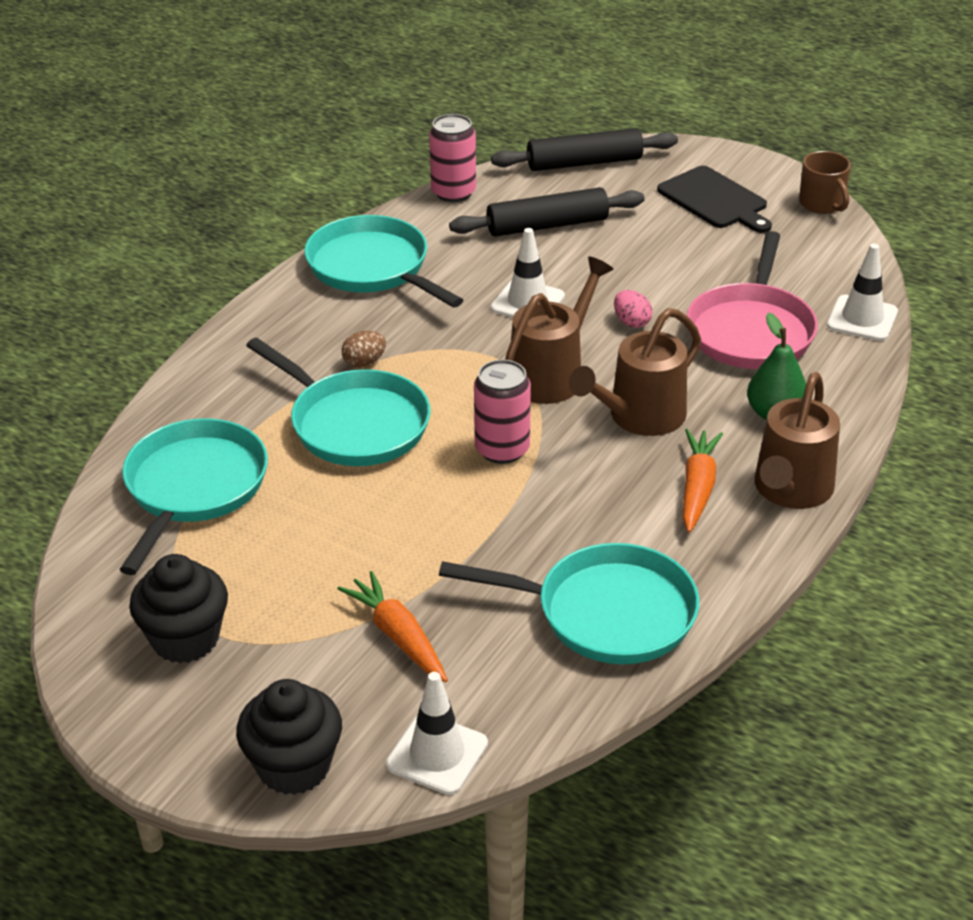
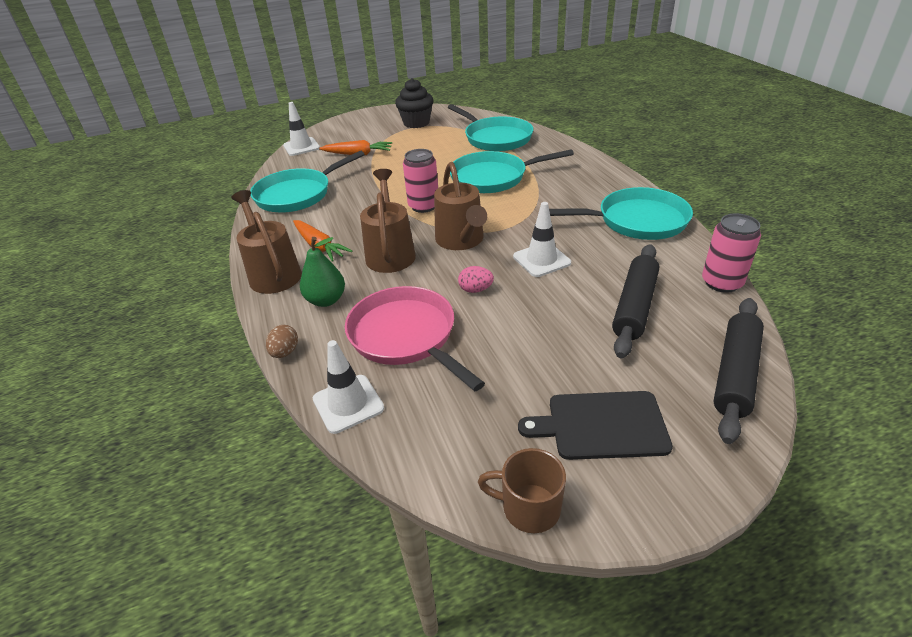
camera: 130 degrees right, 0 degrees up
black cupcake [236,679,342,795] -> none
brown egg [342,331,386,368] -> brown egg moved to [266,325,298,358]

